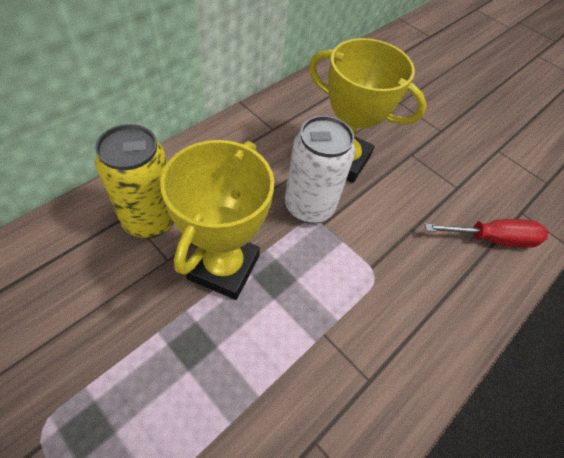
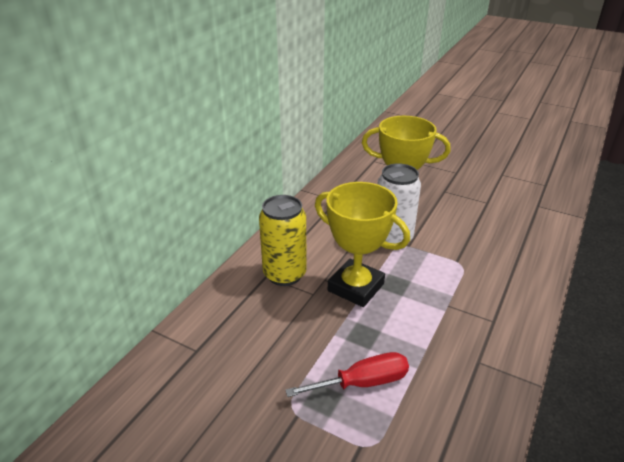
camera: 10 degrees left, 20 degrees down
yellow trophy [160,140,274,300] -> yellow trophy turned 60 degrees counterclockwise [315,182,410,307]
red screwdriver [425,219,548,248] -> red screwdriver moved to [285,352,409,397]

